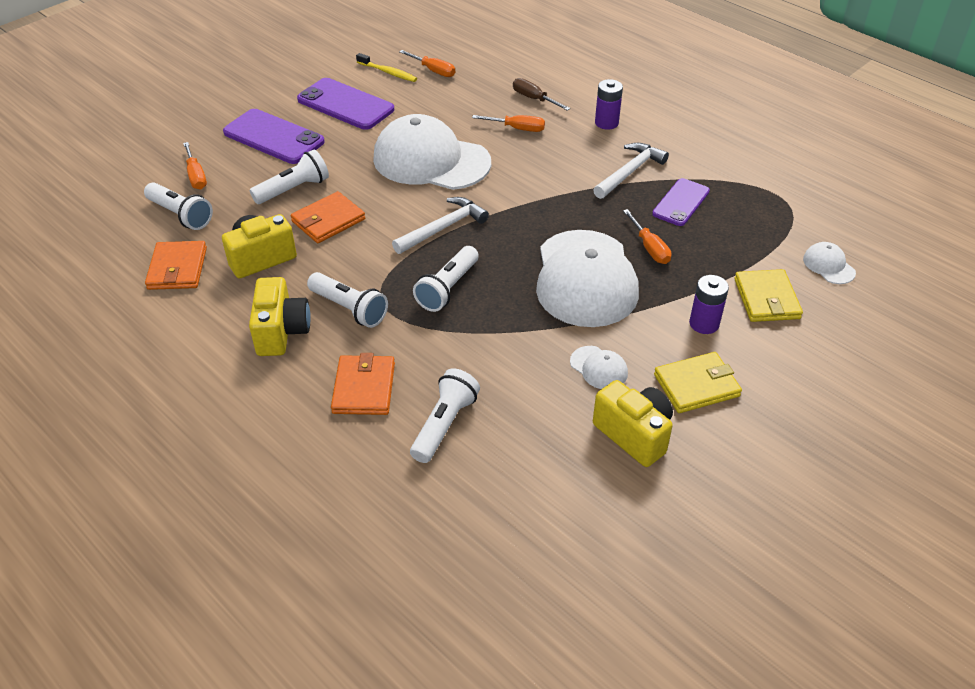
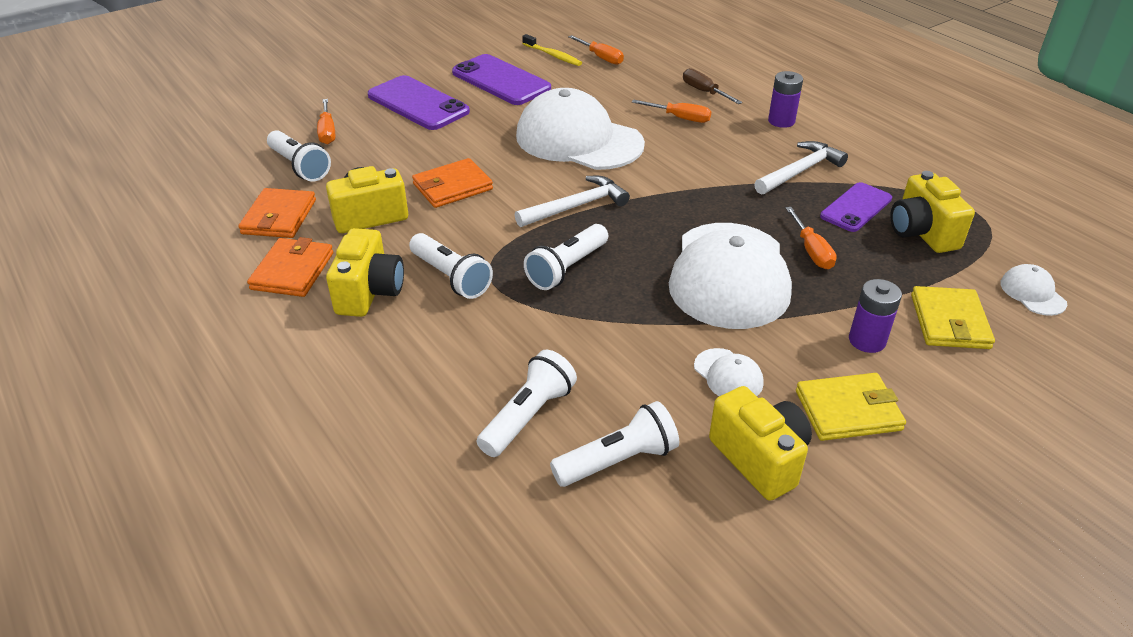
camera: 10 degrees right, 5 degrees down
white flashlight [250,150,329,204] -> white flashlight moved to [550,401,679,487]
orange wallet [331,353,395,415] -> orange wallet moved to [247,237,333,297]
none -> yellow camera [890,171,975,253]

